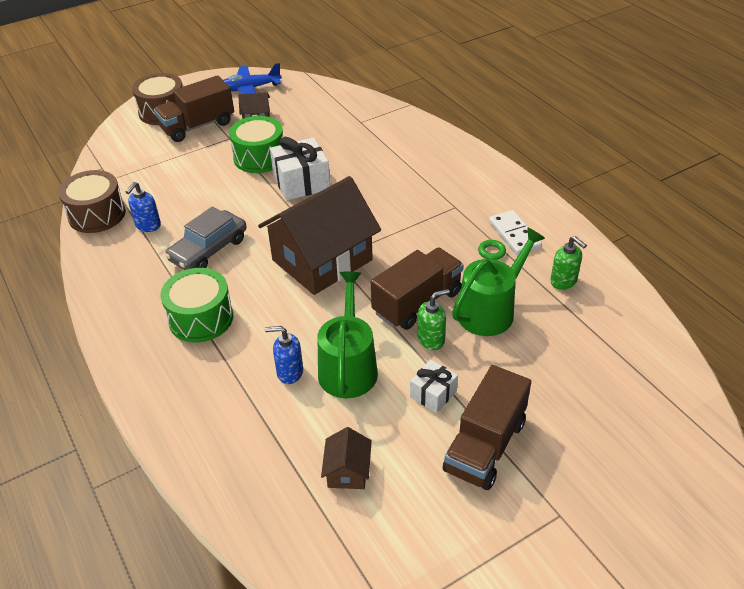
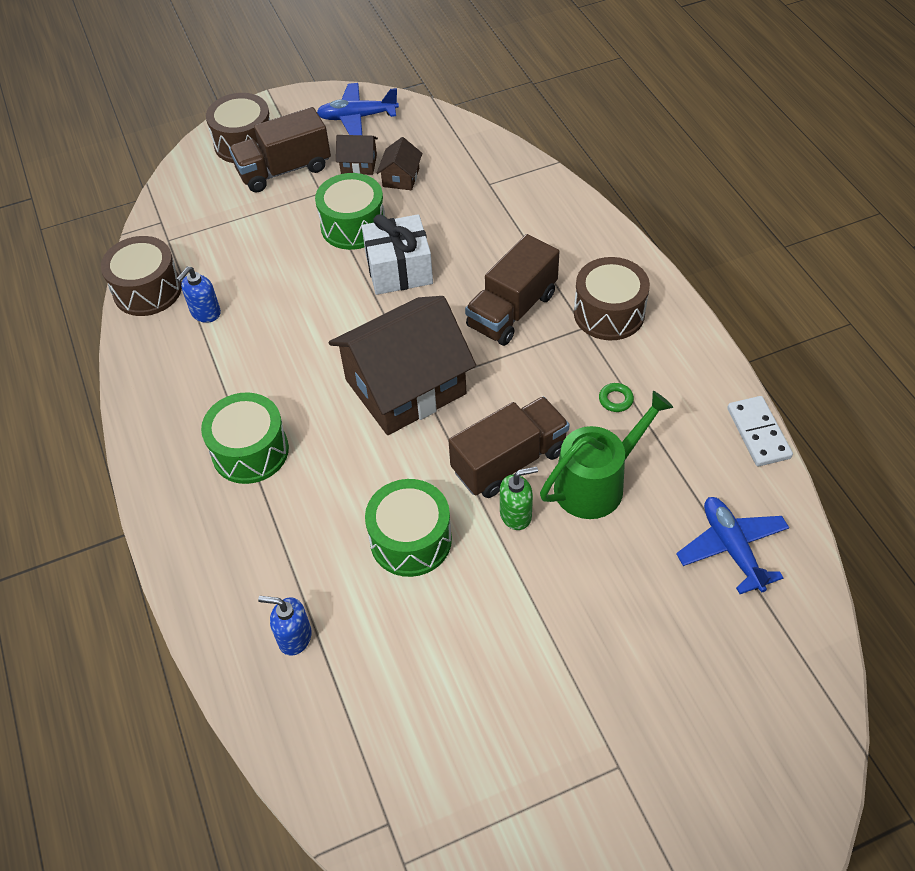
camera: 10 degrees right, 10 degrees up
grey car [165,207,247,270] -> none
blue soap dispenser [265,326,303,384] -> blue soap dispenser moved to [258,596,312,656]
green watering can [317,272,378,398] -> green drum [365,479,452,577]
brown house [321,427,372,489] -> brown house moved to [376,137,423,190]
white gift [410,360,458,413] -> none
brown truck [443,365,531,490] -> brown truck moved to [465,234,559,346]
white domino [489,210,542,255] -> white domino moved to [727,396,793,466]
green soap dispenser [550,236,587,290] -> none
none -> brown drum [574,257,650,340]
none -> blue plane [676,497,789,594]

